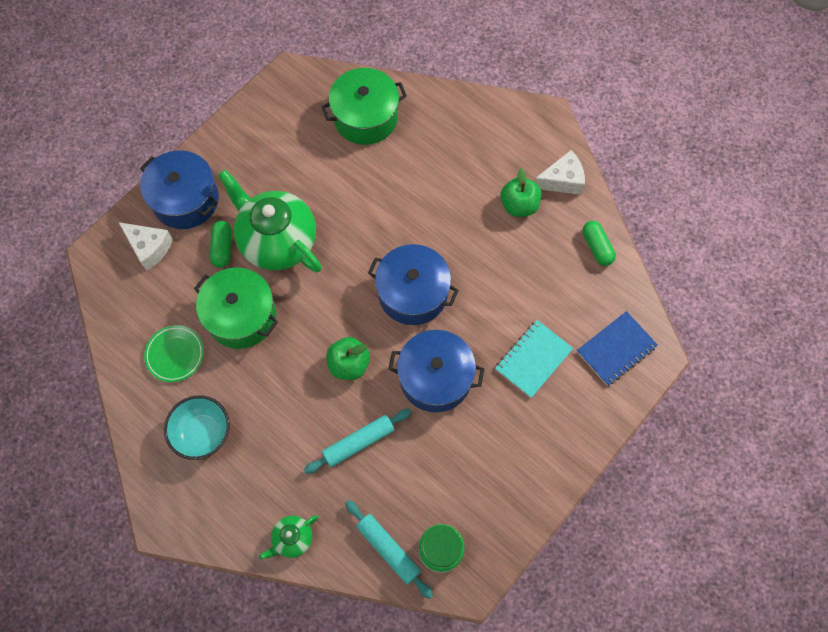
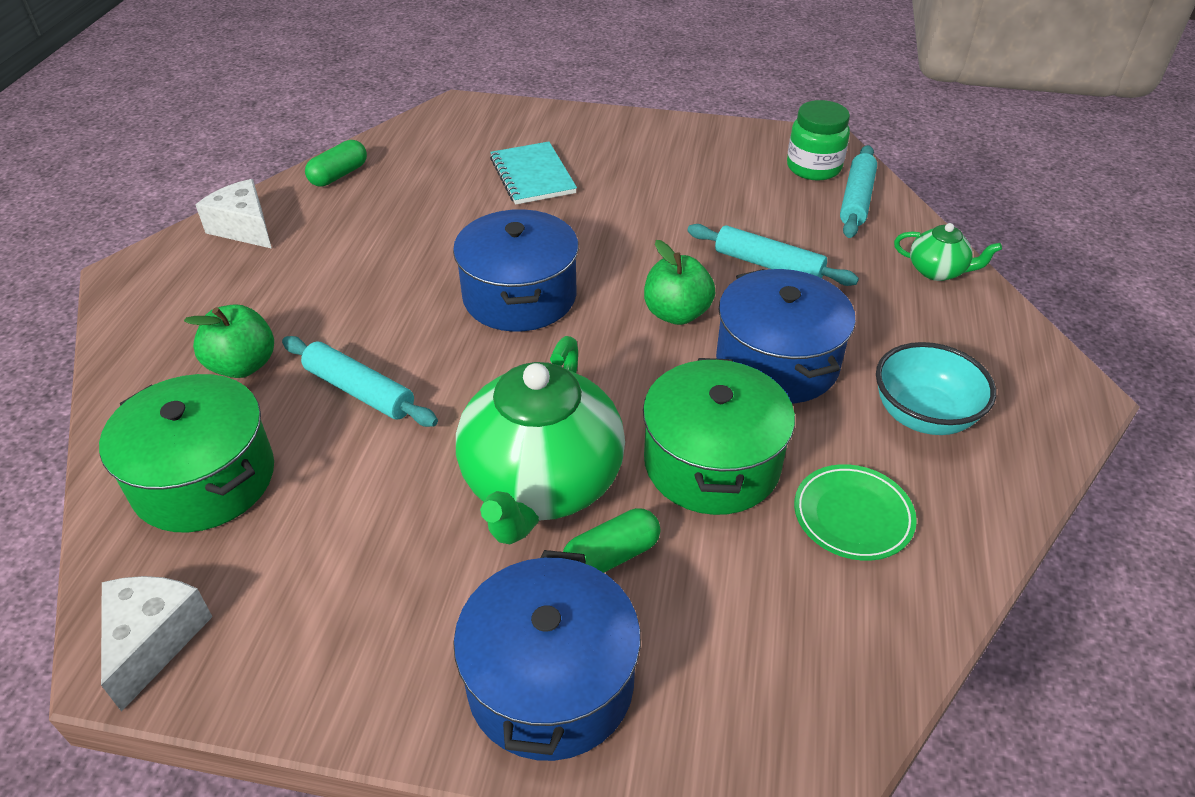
camera: 120 degrees left, 25 degrees down
white cheese [118,222,173,271] -> white cheese moved to [101,576,213,712]
blue pot [388,330,484,412] -> blue pot moved to [716,269,856,404]
turquoise notebook [495,320,573,398] -> turquoise notebook turned 60 degrees clockwise [490,142,577,205]
green apple [500,168,541,217] -> green apple moved to [184,304,274,378]
blue notebook [577,311,658,386] -> none
none -> turquoise rolling pin [282,336,438,427]

